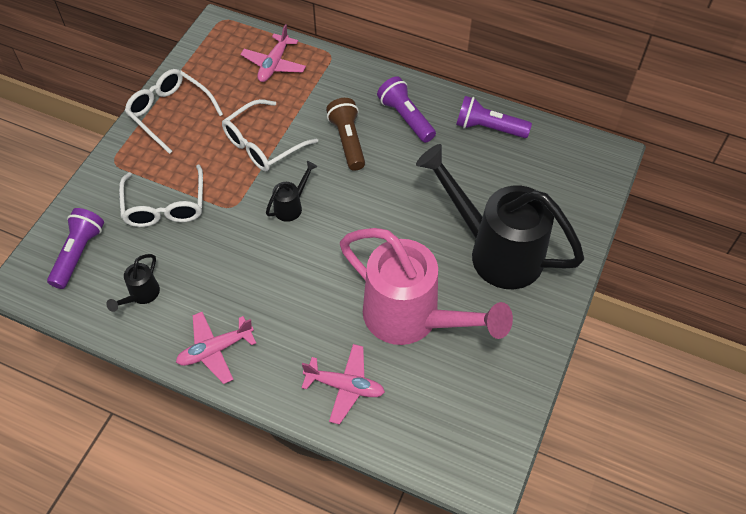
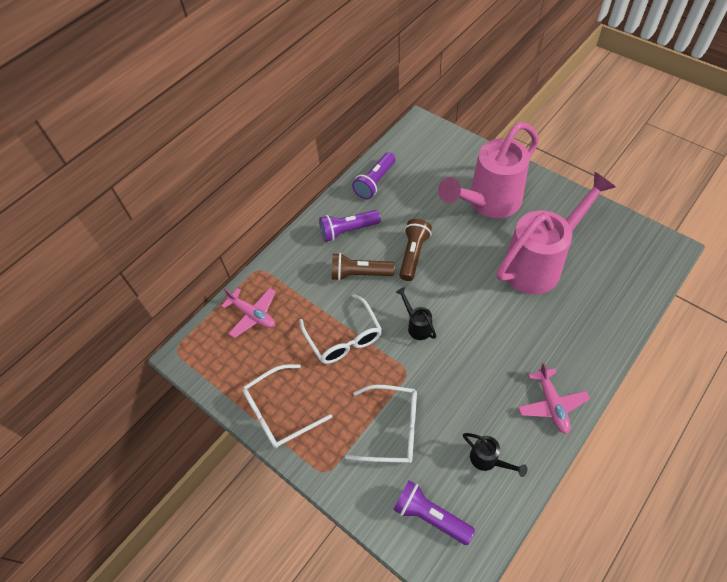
camera: 70 degrees left, 0 degrees up
pink plane [301,344,385,425] -> none
black watering can [416,144,584,289] -> pink watering can [438,122,539,218]
none -> brown flashlight [399,219,432,281]

